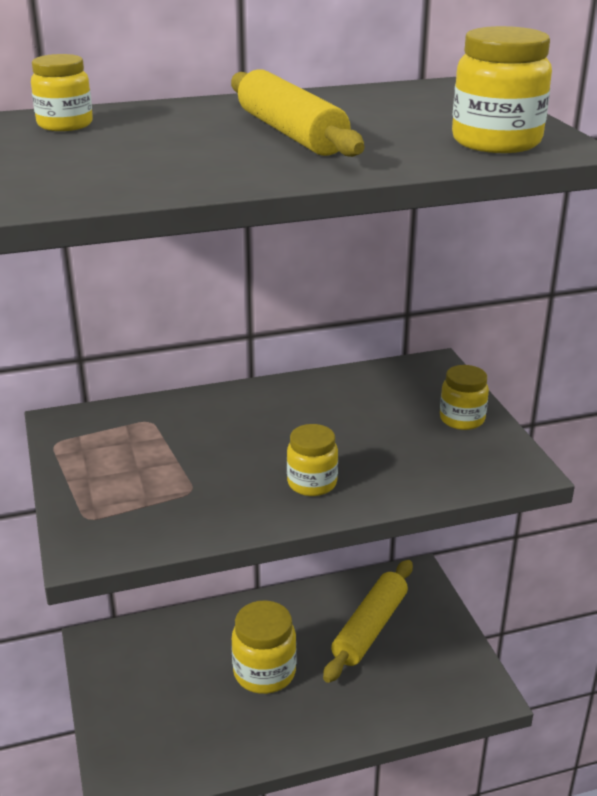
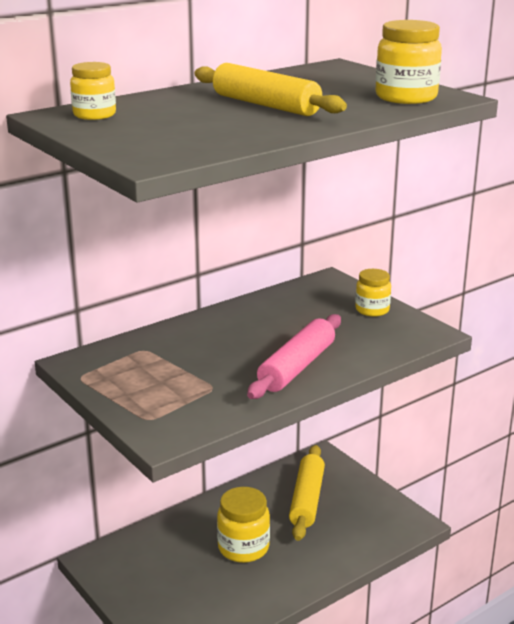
camera: 20 degrees left, 5 degrees down
yellow jar [287,424,338,496] -> pink rolling pin [247,314,341,399]

